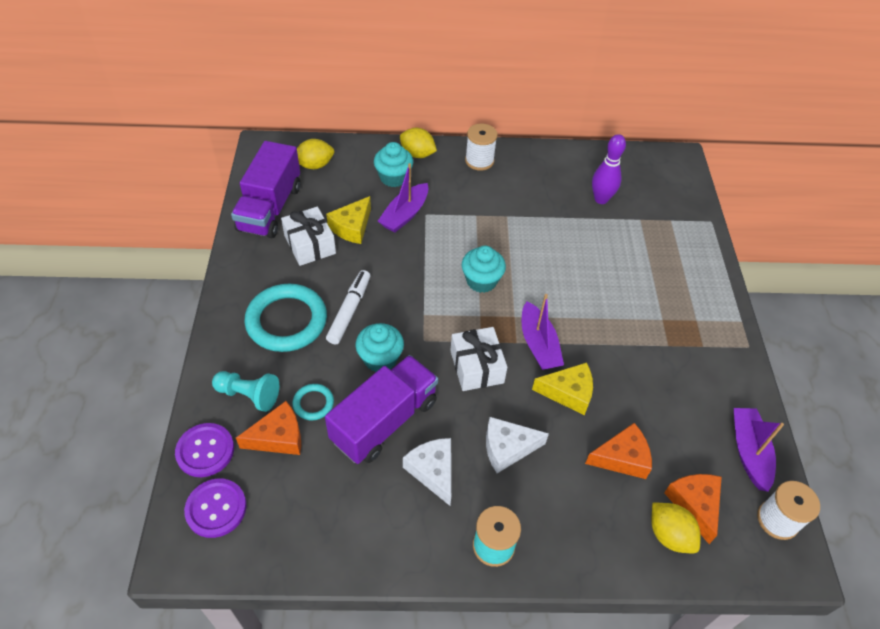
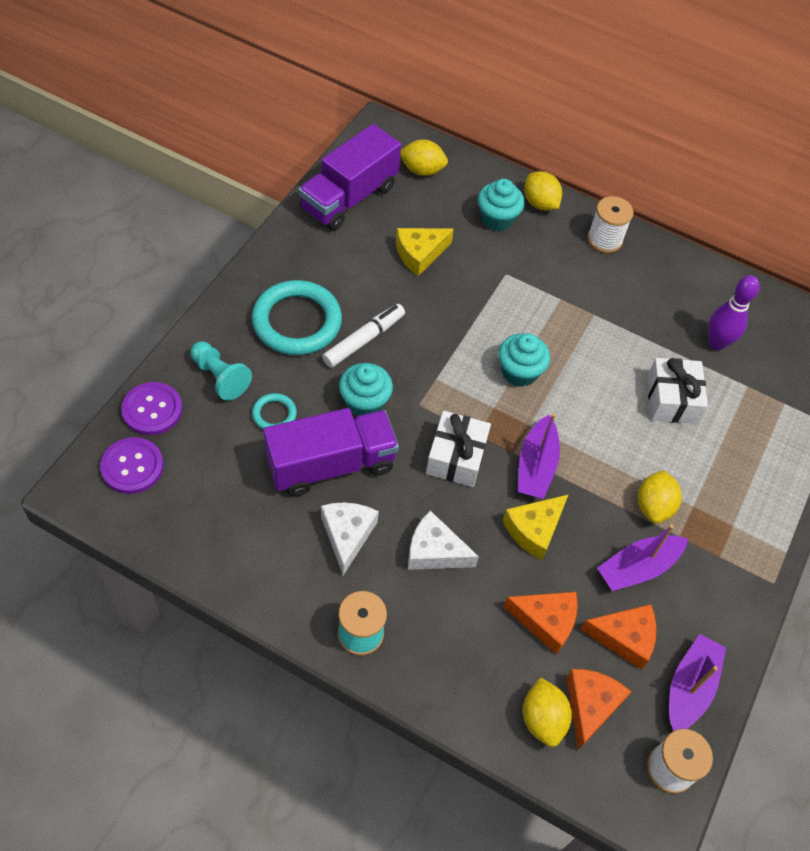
camera: 25 degrees right, 5 degrees up
orange cheese [236,401,301,455] -> orange cheese moved to [580,604,656,670]
white gift [281,207,336,266] -> white gift moved to [647,358,708,424]
purple boat [378,163,428,233] -> purple boat moved to [597,525,688,591]
yellow cheese [532,362,593,415] -> yellow cheese turned 105 degrees clockwise [502,494,569,560]
none -> yellow lemon [638,470,682,524]

